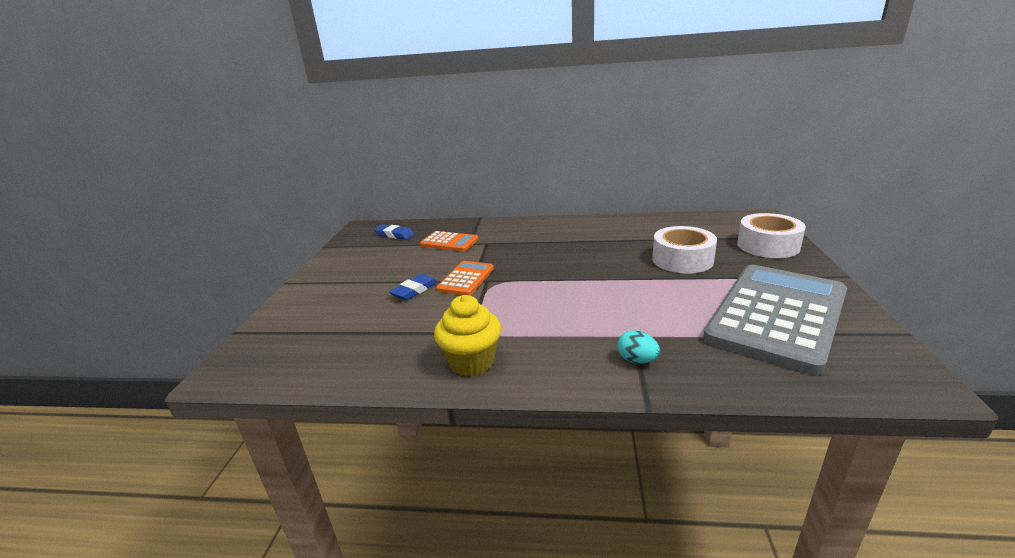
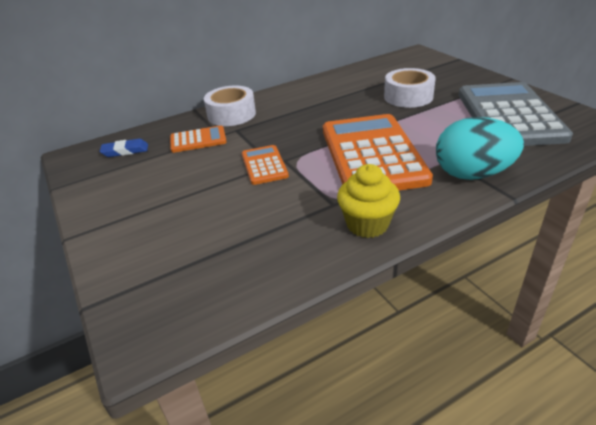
camera: 35 degrees left, 10 degrees up
blue eraser [389,274,438,300] -> none
turquoise egg [617,330,660,364] -> turquoise egg [436,117,524,180], size x2.36
white tape [737,213,806,258] -> white tape moved to [204,86,256,126]
none -> orange calculator [323,114,433,190]

